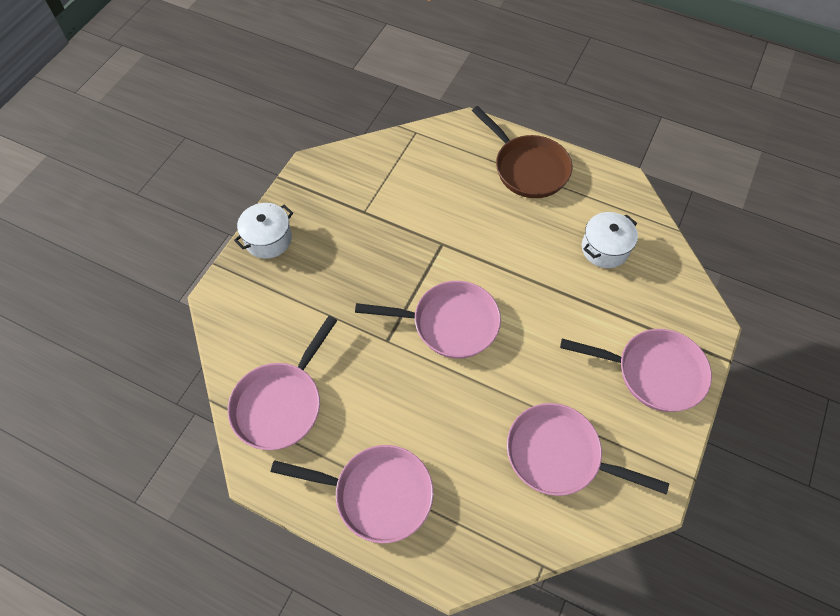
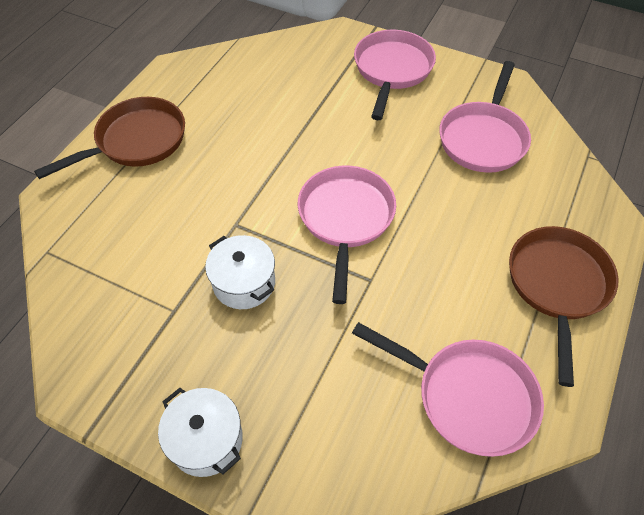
camera: 90 degrees left, 5 degrees down
pink pan [271,445,434,543] -> brown pan [509,226,619,387]
white pot [582,212,638,268] -> white pot moved to [205,235,275,309]

